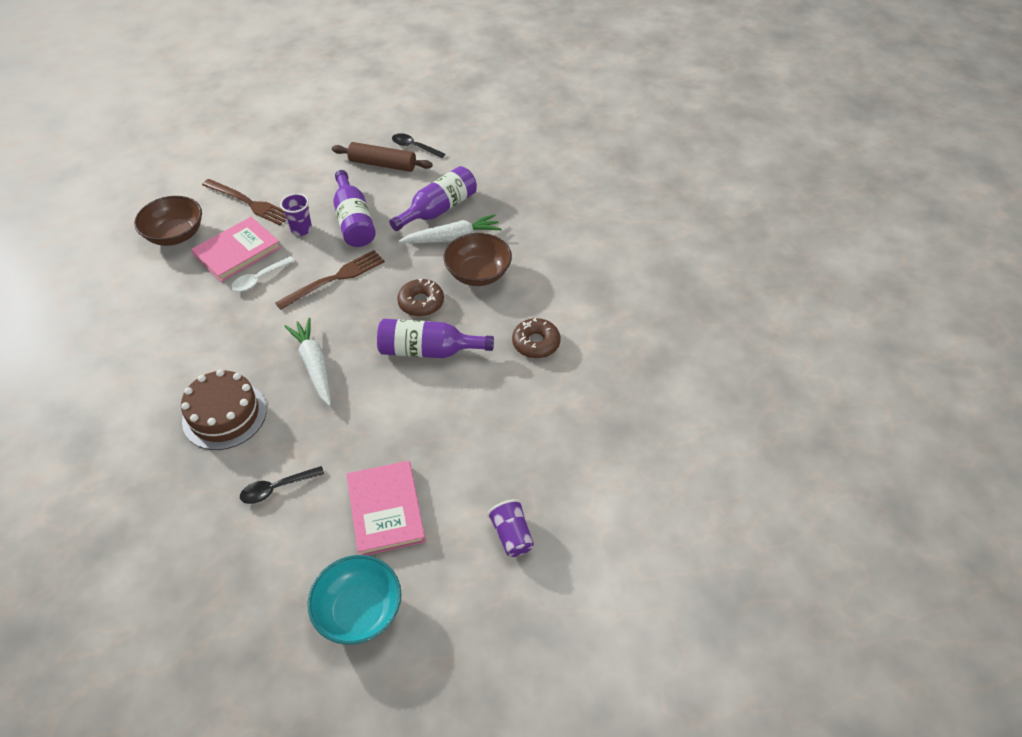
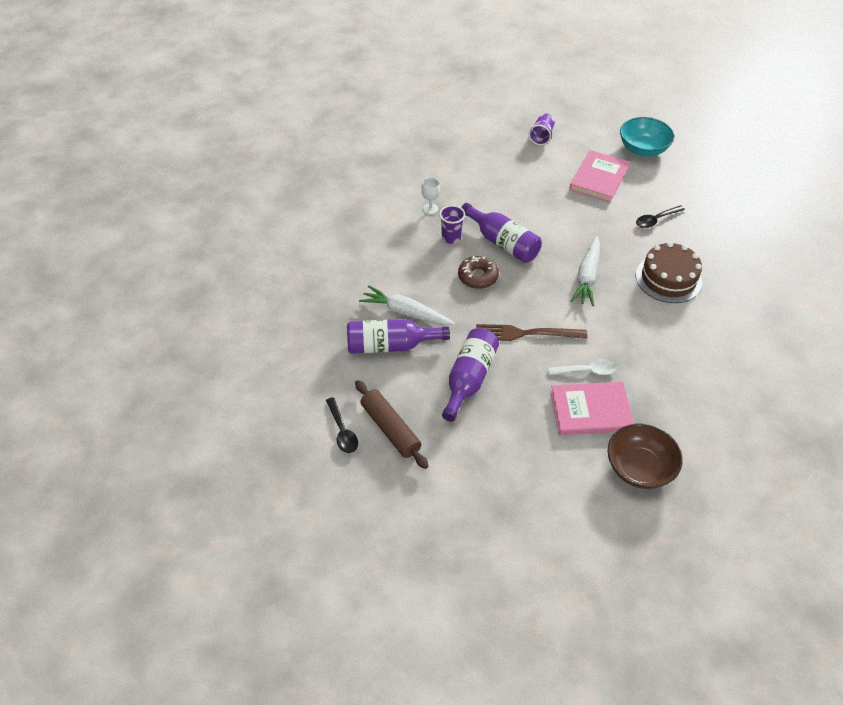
camera: 140 degrees left, 0 degrees up
brown fork [202,179,287,225] -> none
black spoon [240,466,324,504] -> black spoon turned 135 degrees clockwise [636,205,685,228]
purple cup [280,193,312,236] -> purple cup moved to [439,205,465,244]
brown bowl [443,233,512,286] -> none
brown donut [512,318,560,358] -> white goblet [421,178,440,214]

